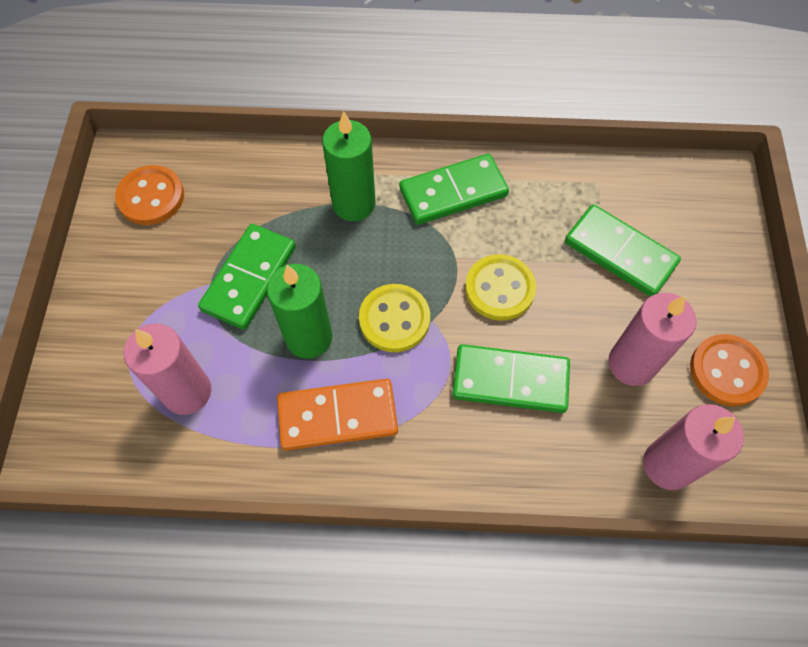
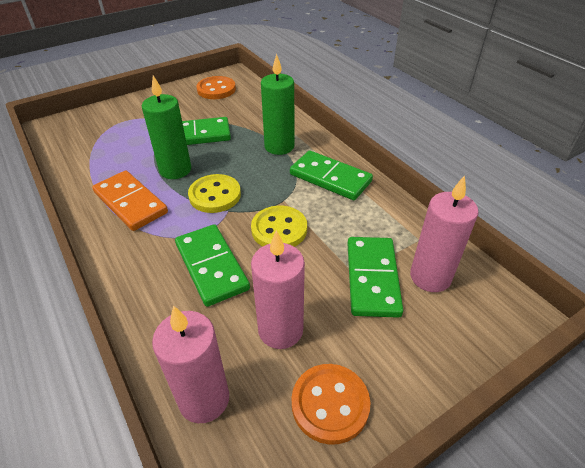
camera: 55 degrees right, 20 degrees down
pink candle [124,323,211,415] -> pink candle moved to [410,175,478,292]

